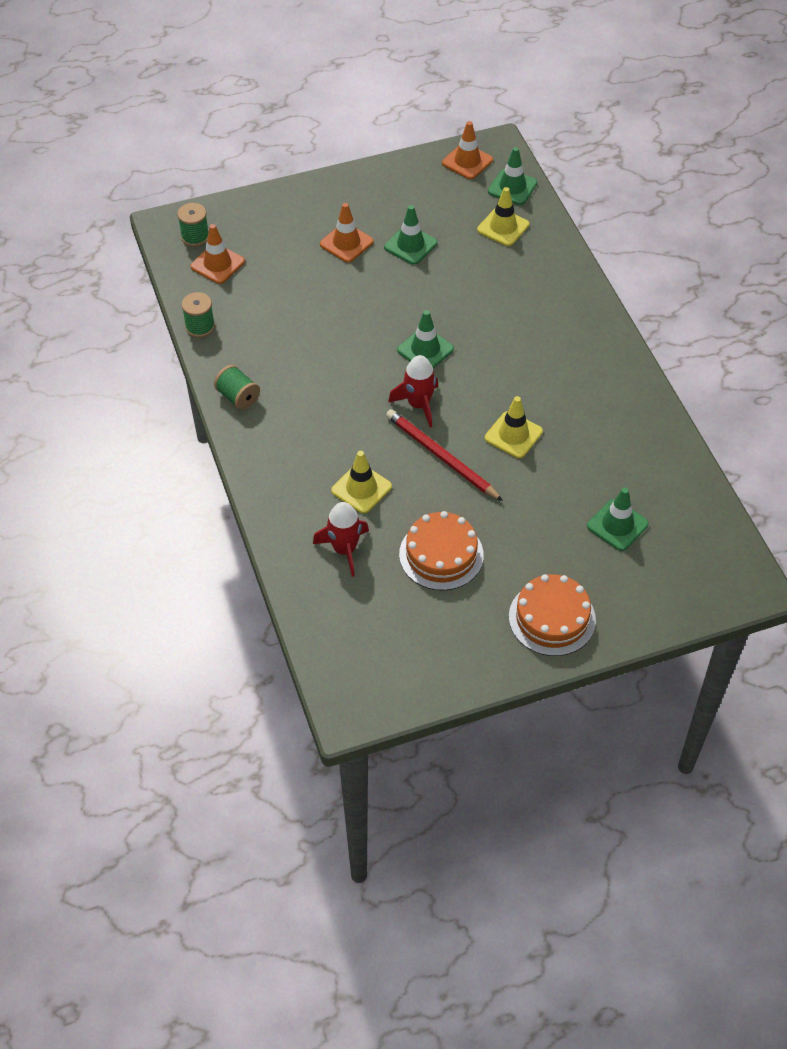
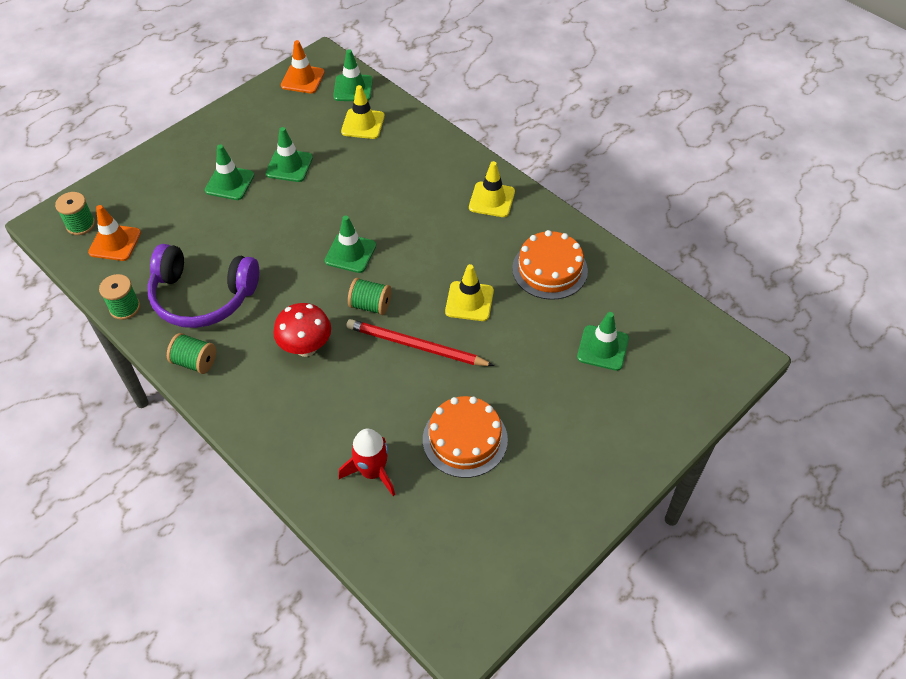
camera: 25 degrees left, 0 degrees up
orange traffic cone [320,203,373,263] -> green traffic cone [205,144,254,200]
yellow traffic cone [331,451,392,514] -> yellow traffic cone moved to [469,161,515,217]
red rocket [388,355,438,427] -> green spool [348,278,391,315]
orange cake [509,574,596,656] -> orange cake moved to [512,230,588,300]
none -> purple headphones [148,244,259,328]
none -> red mushroom [273,303,331,357]

